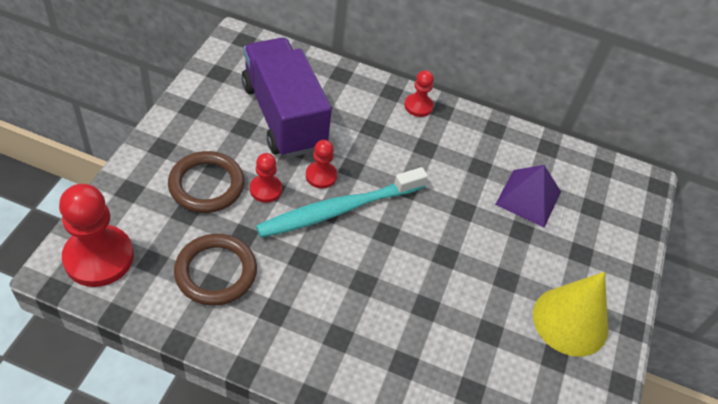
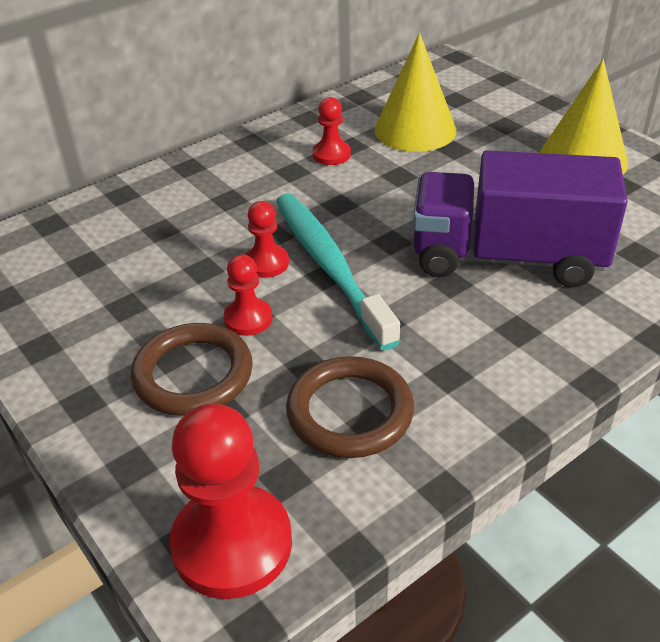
camera: 50 degrees left, 10 degrees down
purple truck [242,38,332,158] -> purple truck moved to [413,150,628,287]
turquoise toothbrush [256,167,428,238] -> turquoise toothbrush turned 150 degrees clockwise [276,194,400,350]
red pawn [405,70,434,117] -> red pawn moved to [312,97,351,165]
purple pyramid [495,165,561,228] -> yellow cone [374,33,456,152]

